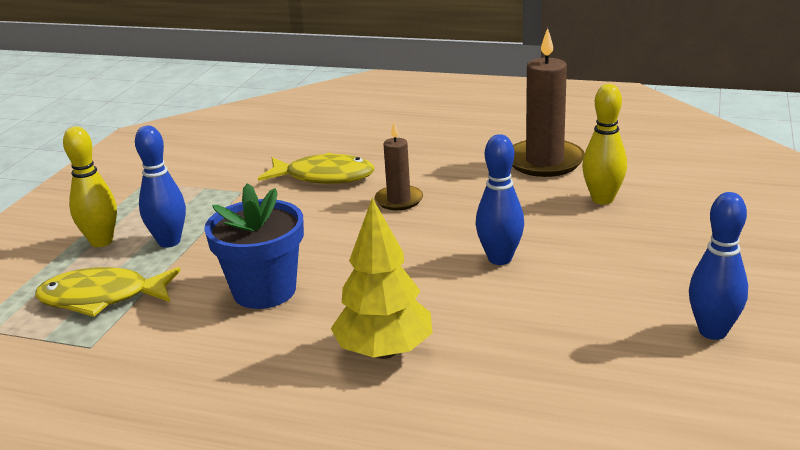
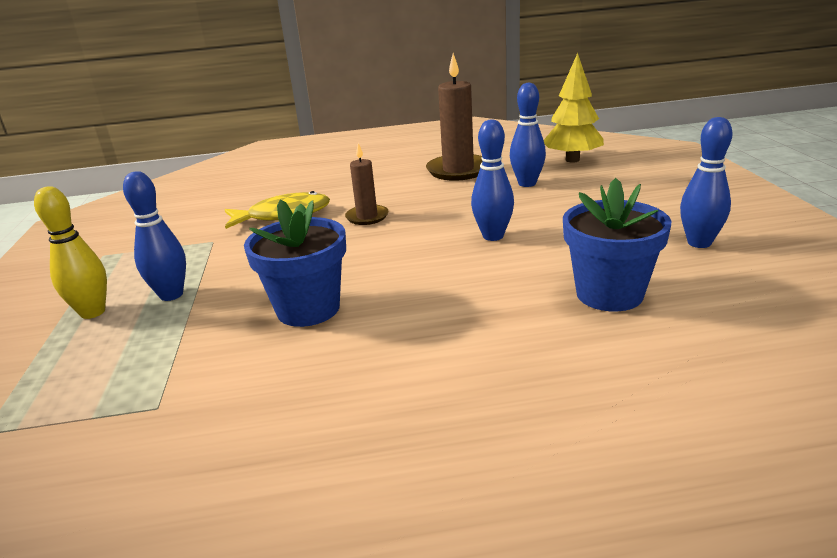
camera: 25 degrees left, 0 degrees up
yellow fish [35,267,181,317] -> none
yellow tree [331,198,432,359] -> yellow tree moved to [544,53,604,163]
yellow bowling pin [582,84,627,205] -> blue bowling pin [510,82,546,187]
none -> blue flower pot [563,178,671,312]

